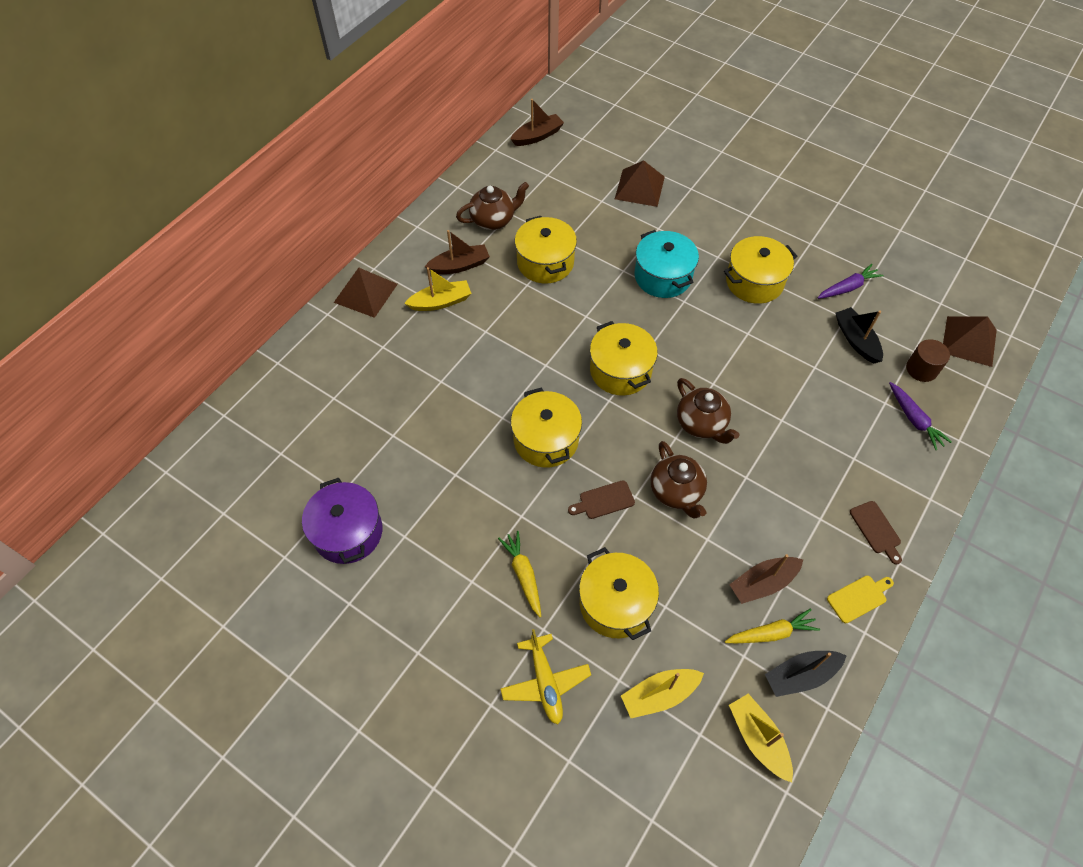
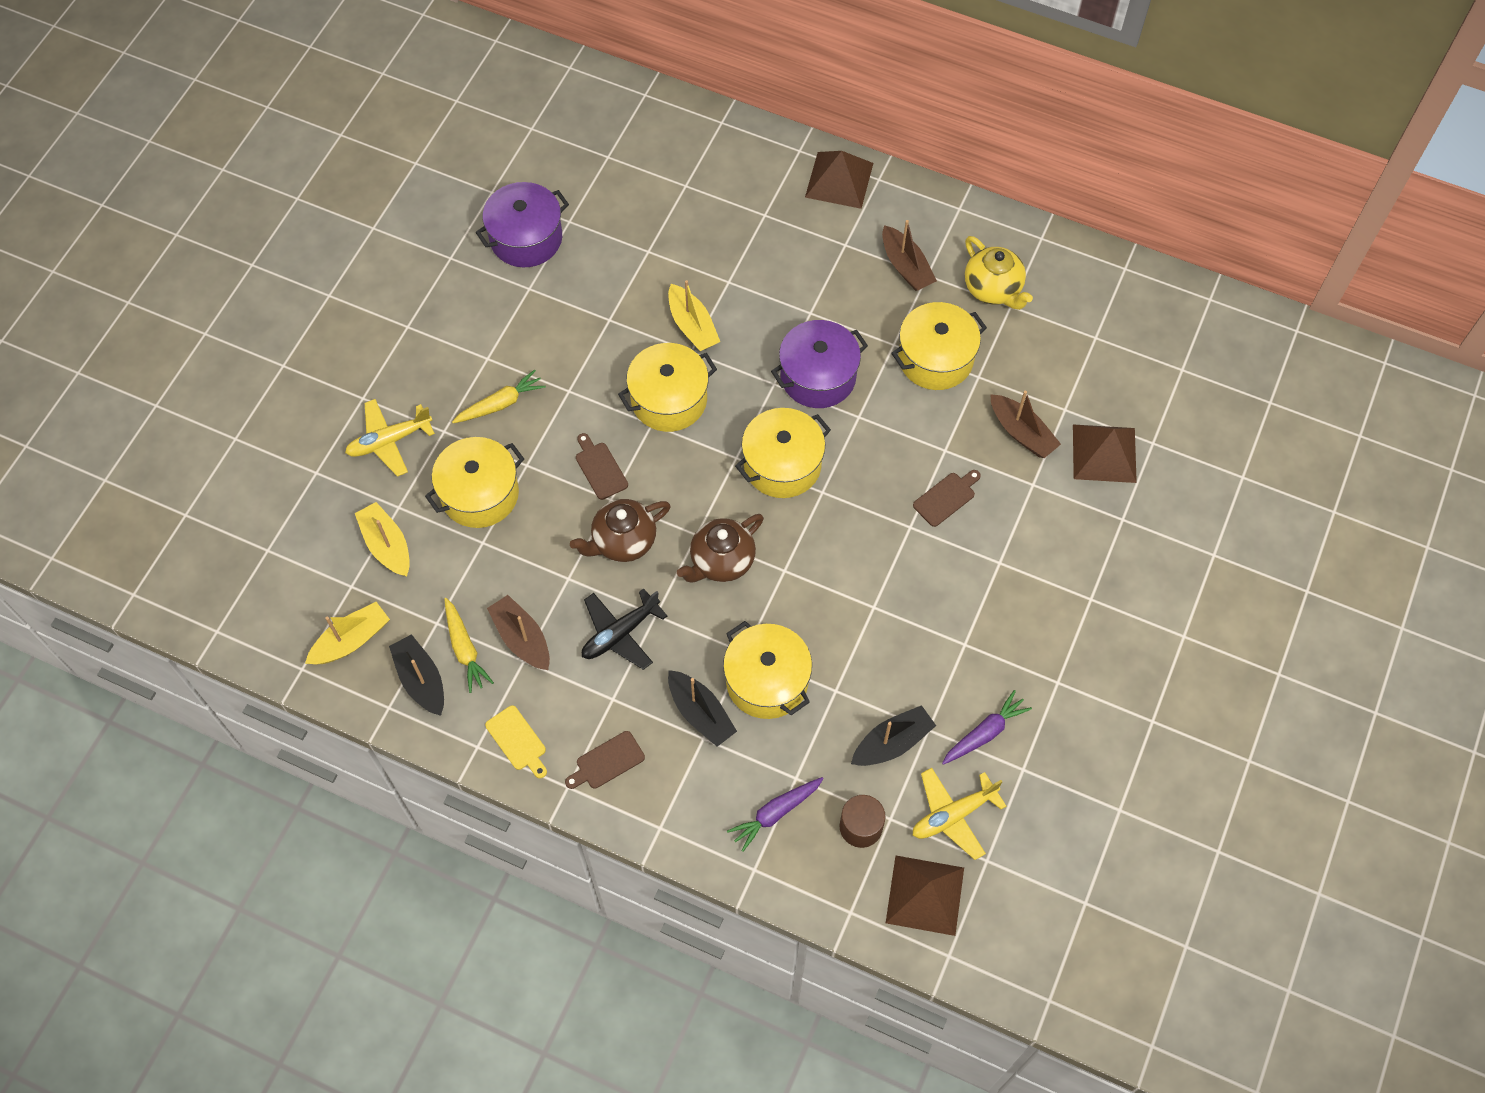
camera: 80 degrees right, 5 degrees up
yellow boat [404,267,472,311] -> yellow boat moved to [668,280,720,351]
brown teapot [456,182,529,230] -> yellow teapot [965,236,1033,310]
brown boat [511,99,564,146] -> brown boat moved to [990,391,1061,458]
turquoise pot [635,230,699,298] -> brown cutting board [913,470,981,527]
yellow pot [724,236,797,304] -> yellow pot moved to [723,621,812,719]
purple carrot [817,264,884,299] -> purple carrot turned 90 degrees counterclockwise [942,690,1032,765]
none -> black plane [582,588,667,670]
none -> black boat [668,670,737,747]
none -> purple pot [771,320,868,408]
none -> yellow plane [913,768,1006,860]

